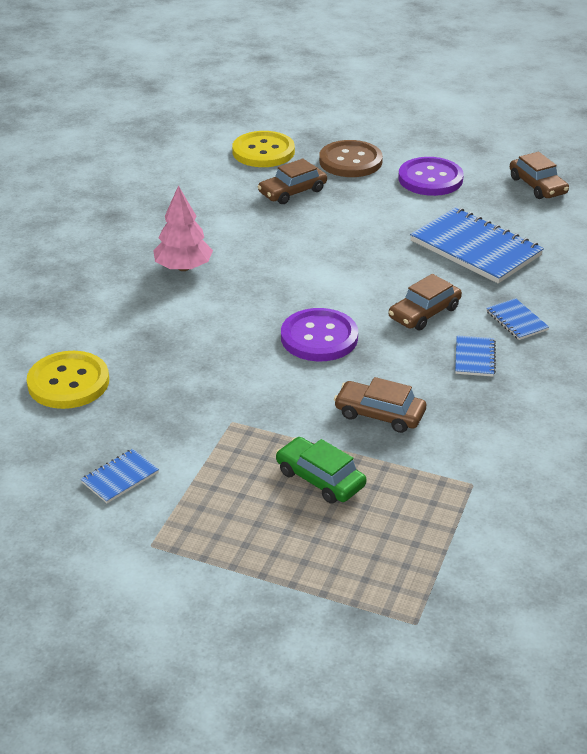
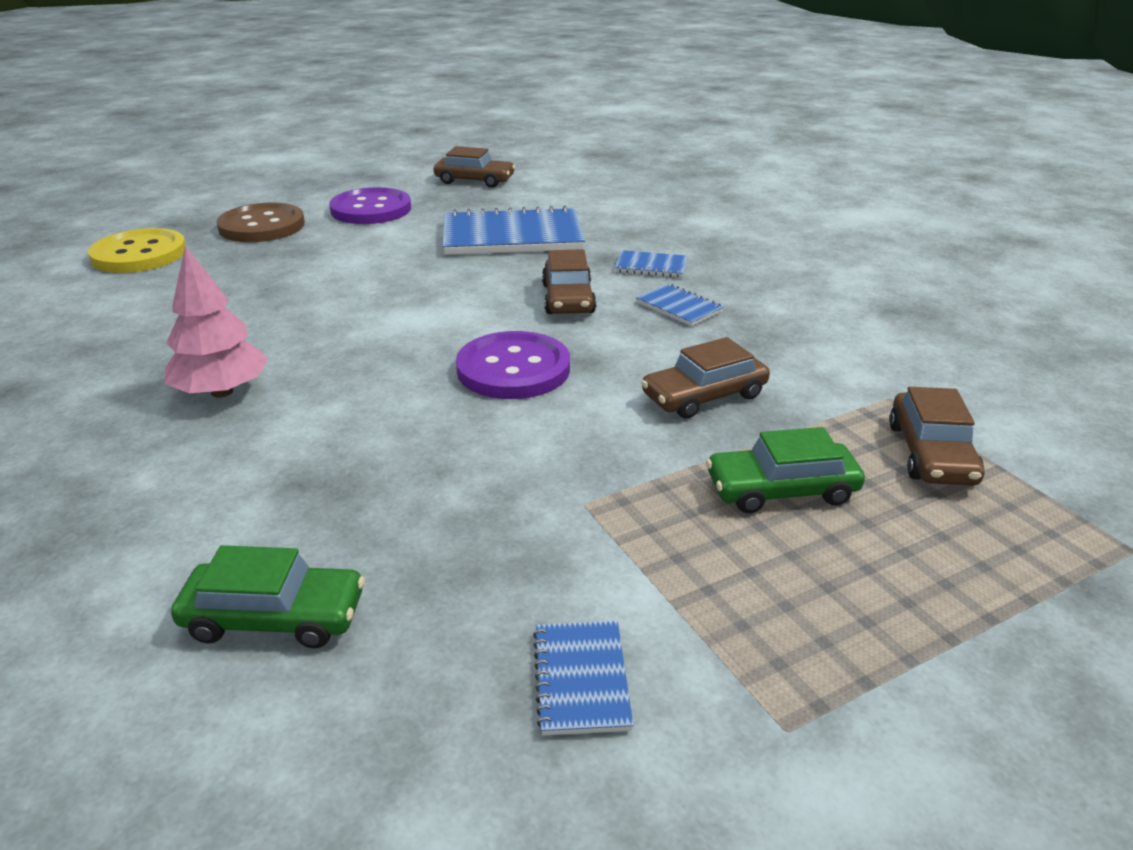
camera: 50 degrees left, 5 degrees down
yellow button [27,351,109,409] -> green car [171,545,365,648]
brown car [258,158,327,204] -> brown car moved to [889,387,985,486]

